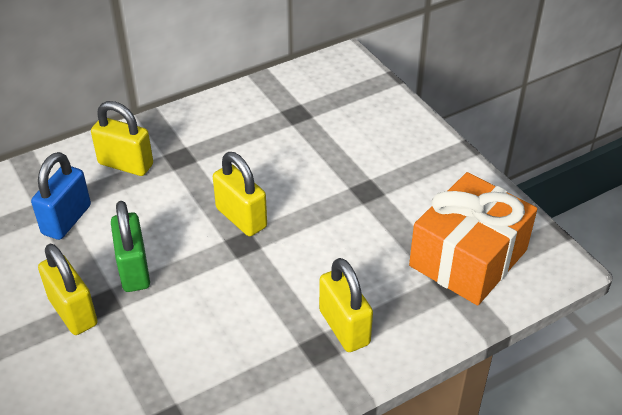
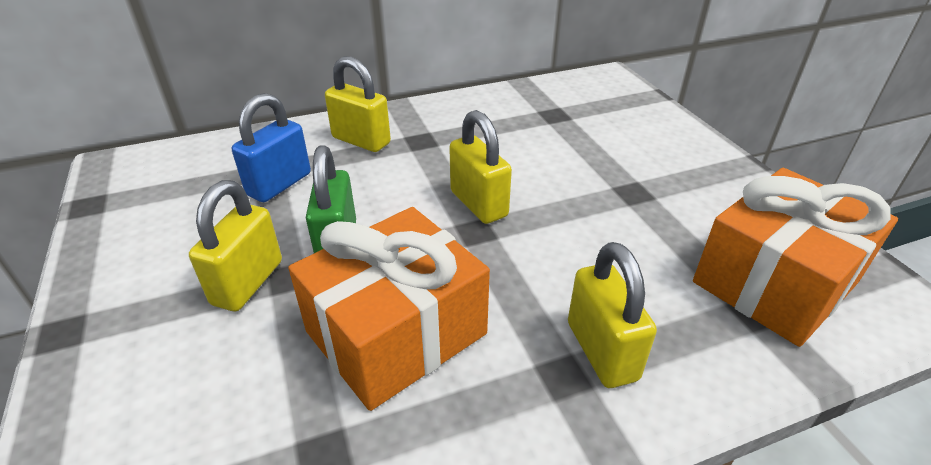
camera: 10 degrees right, 5 degrees down
yellow padlock [38,244,98,335] -> yellow padlock turned 45 degrees clockwise [189,180,282,311]
none -> orange gift [288,207,490,411]

